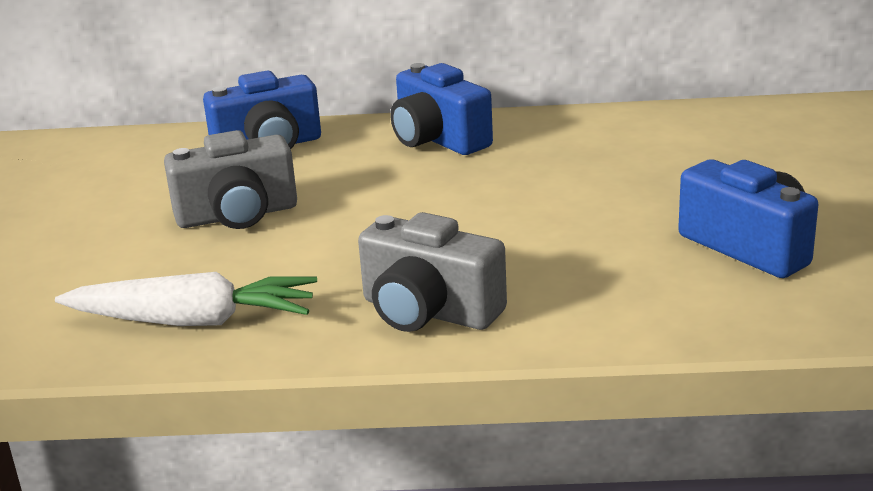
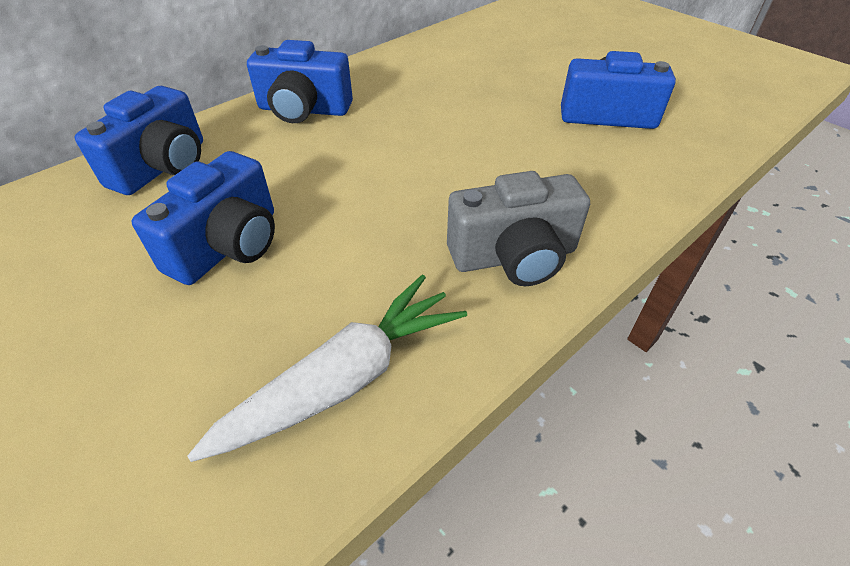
camera: 45 degrees left, 20 degrees up
grey camera [164,130,297,229] -> blue camera [131,151,275,285]

